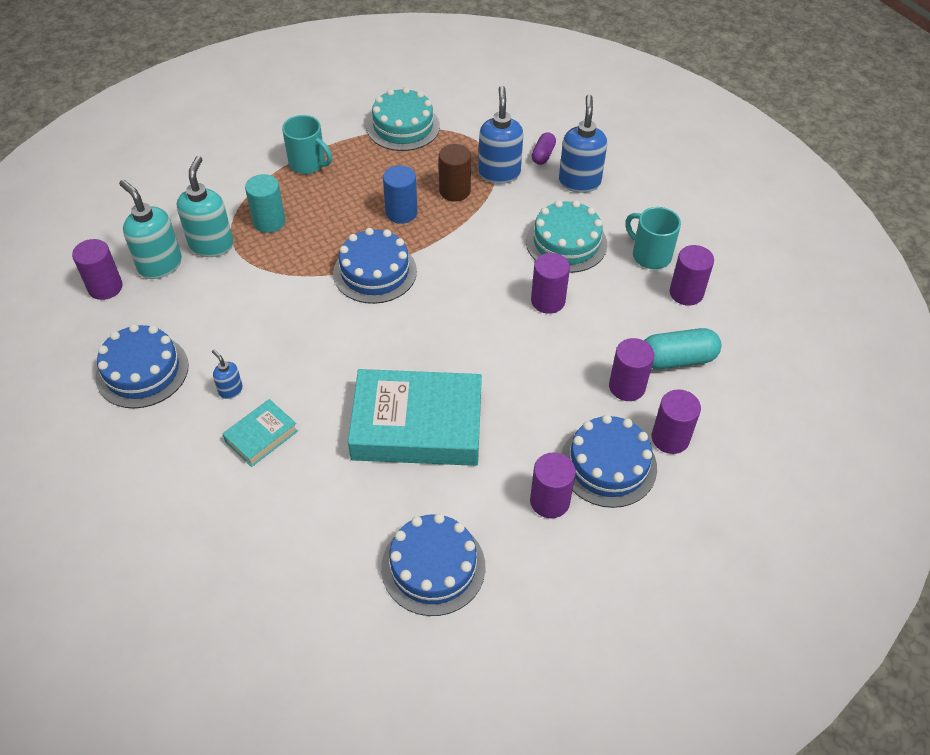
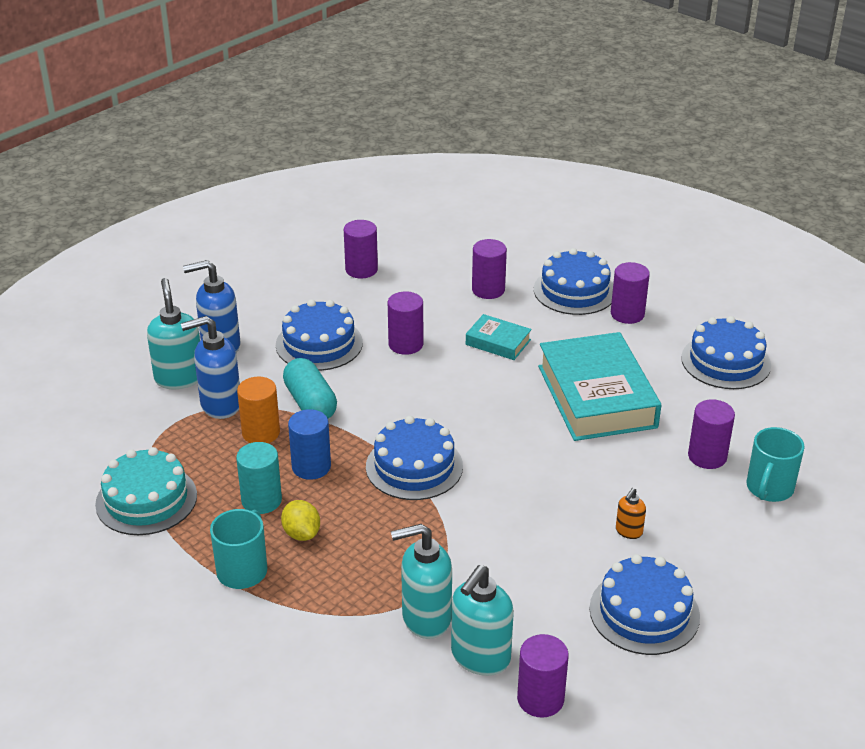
camera: 105 degrees left, 15 degrees down
blue soap dispenser [212,350,243,399] -> orange soap dispenser [616,488,646,539]
turquoise book [223,399,298,467] -> turquoise book moved to [466,314,532,360]
turquoise cylinder [245,174,285,233] -> turquoise cylinder moved to [236,442,282,514]
brown cylinder [439,144,471,202] -> orange cylinder [237,377,280,443]
turquoise cake [526,200,607,273] -> blue cake [276,299,363,371]
purple capsule [532,132,556,165] -> turquoise soap dispenser [147,278,200,389]
turquoise mug [625,207,681,269] -> turquoise mug moved to [747,427,805,502]
turquoise capsule [644,328,721,370] -> turquoise capsule moved to [283,358,337,419]
purple cylinder [652,389,701,454] -> purple cylinder moved to [688,399,735,469]
none -> yellow lemon [281,500,320,541]

